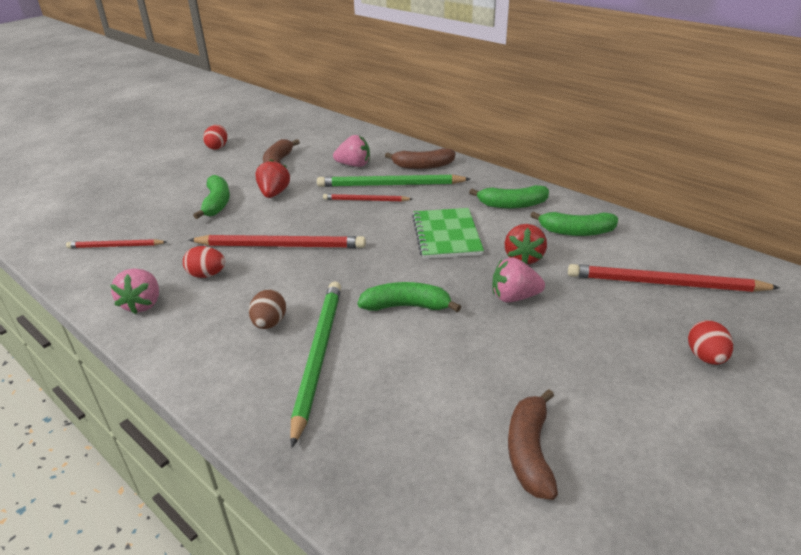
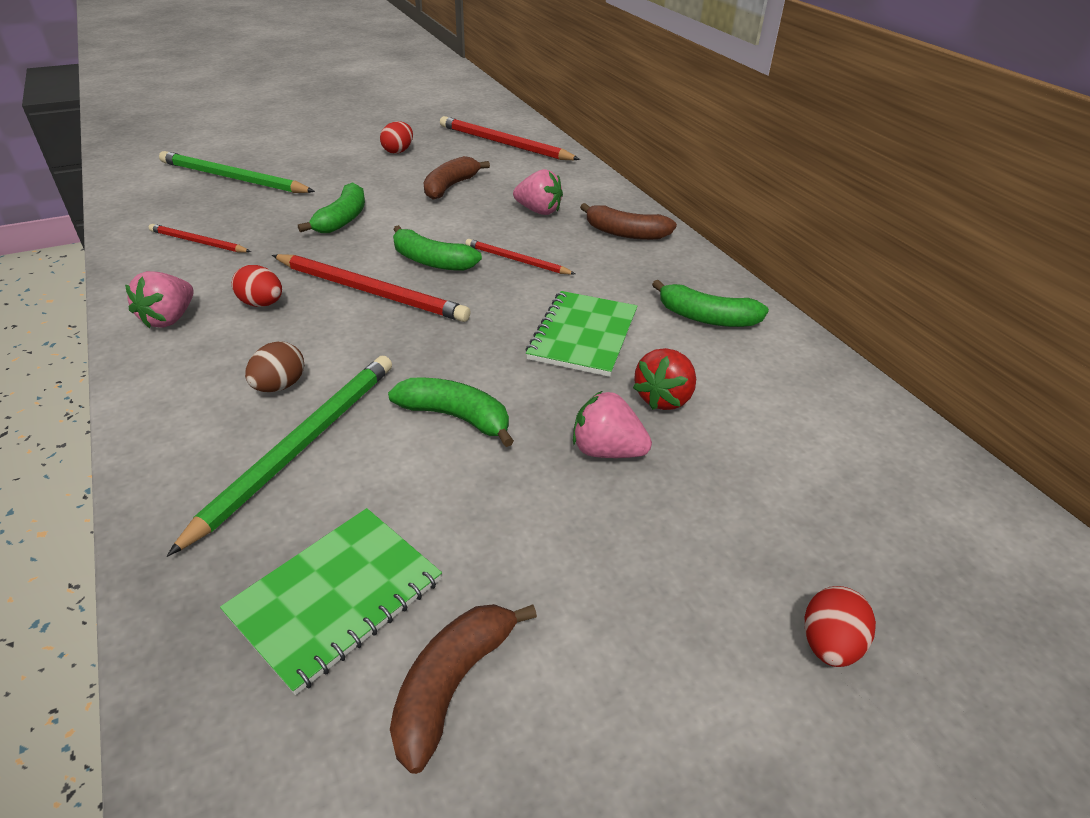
camera: 20 degrees right, 5 degrees up
red strawberry [255,160,290,198] -> none
green pencil [317,175,470,187] -> green pencil moved to [159,151,315,193]
green banana [530,211,618,236] -> green banana moved to [393,225,482,271]
red pencil [568,264,780,292] -> red pencil moved to [440,116,580,160]
none -> green notebook [220,508,442,695]

